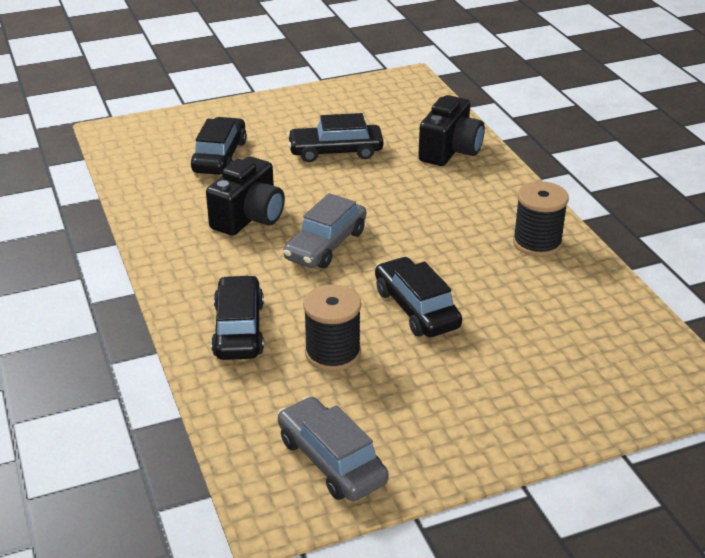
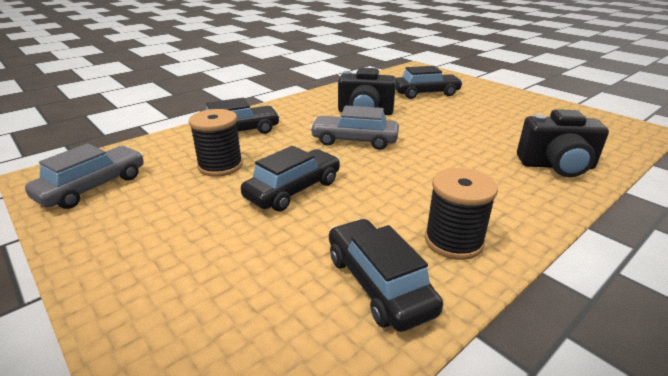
camera: 70 degrees right, 5 degrees down
black car [287,113,384,162] -> black car moved to [329,219,443,332]

